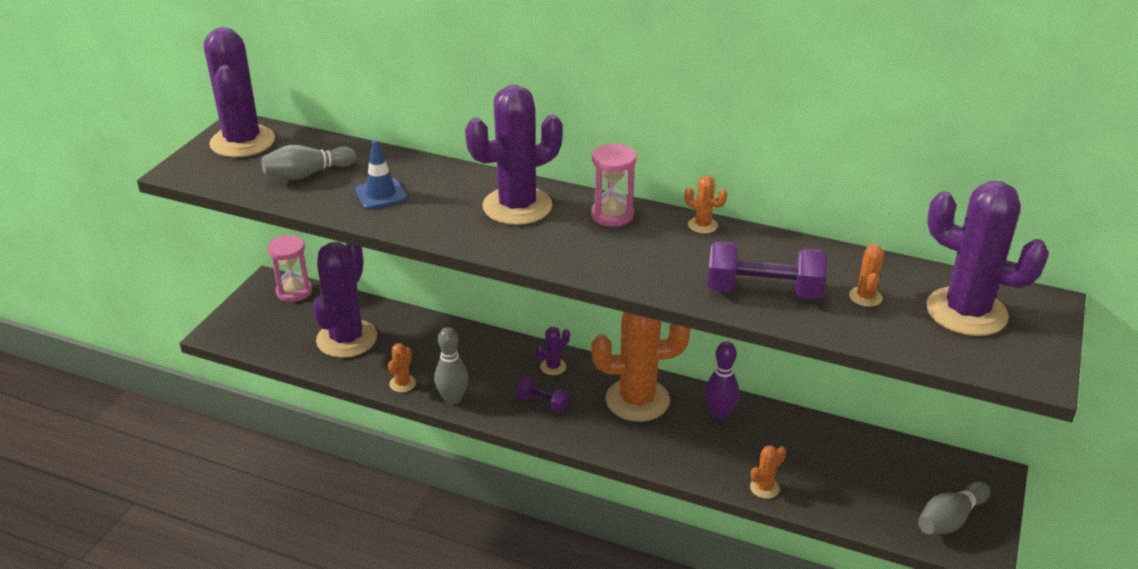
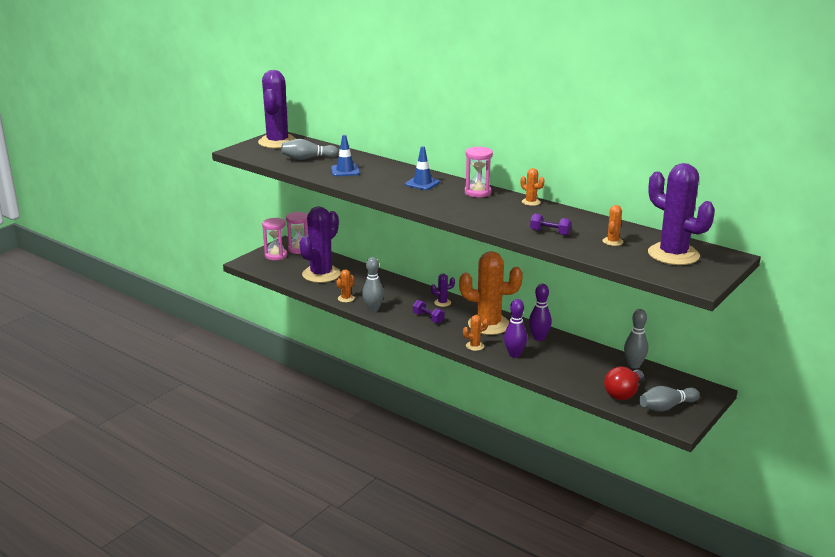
camera: 15 degrees right, 10 degrees down
purple cactus [465,85,563,225] -> blue traffic cone [405,146,440,190]
purple dumbbell [708,241,827,300] -> purple dumbbell [530,213,571,236], size x0.54
orange cactus [750,445,786,499] -> orange cactus moved to [463,315,488,351]
none -> pink hourglass [262,218,287,260]
none -> purple bowling pin [504,299,527,358]
none -> red light bulb [604,367,644,400]
none -> grey bowling pin [624,309,648,369]

